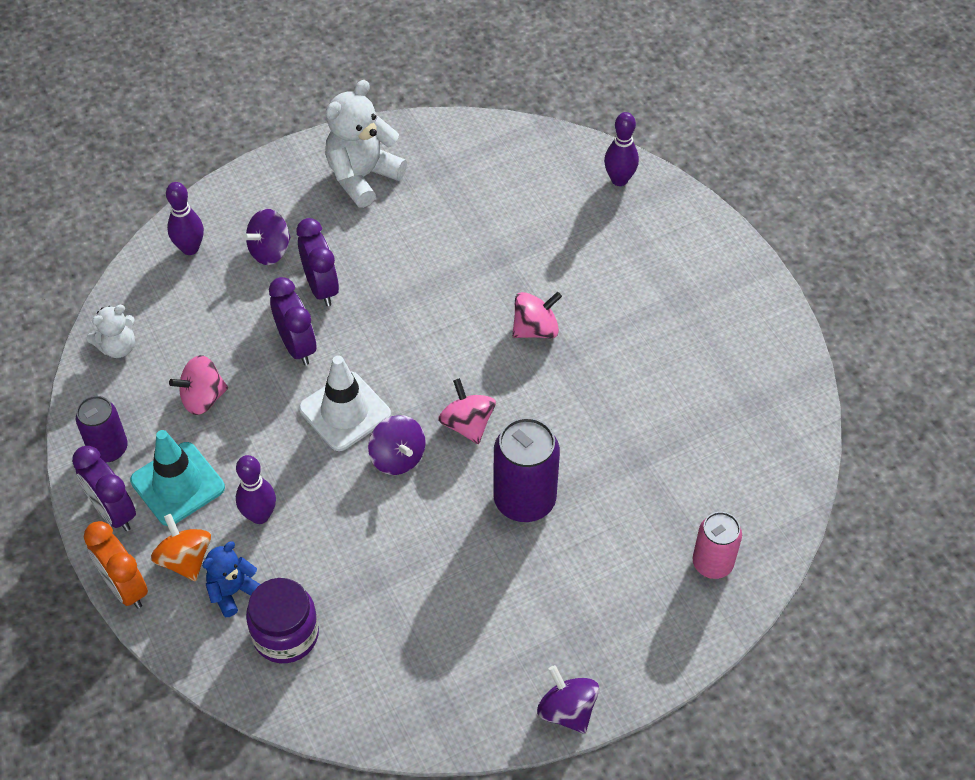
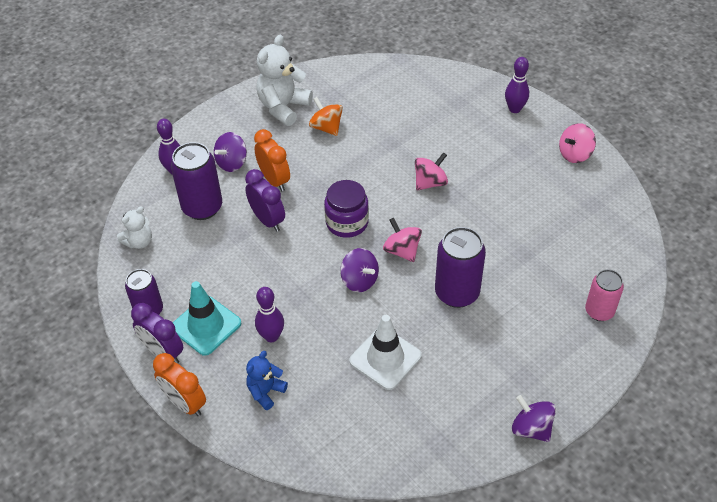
camera: 10 degrees left, 5 degrees down
orange spinning top [151,514,211,581] -> orange spinning top moved to [309,97,343,136]
pink spinning top [169,355,228,415] -> pink spinning top moved to [559,123,596,163]
purple jar [246,578,319,663] -> purple jar moved to [324,180,369,238]
purple clock [297,218,339,306] -> orange clock [254,129,290,191]
white traffic cone [299,356,391,451] -> white traffic cone moved to [349,315,422,390]
purple bowling pin [604,112,639,186] -> purple bowling pin moved to [505,57,529,113]
none -> purple can [171,142,222,220]

